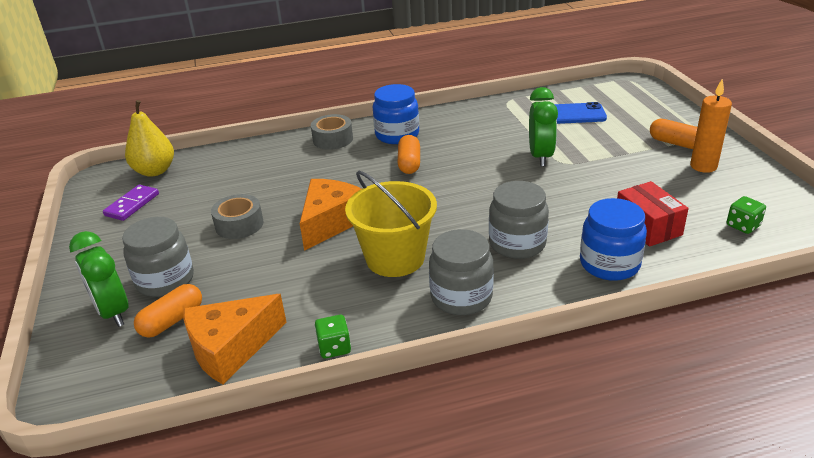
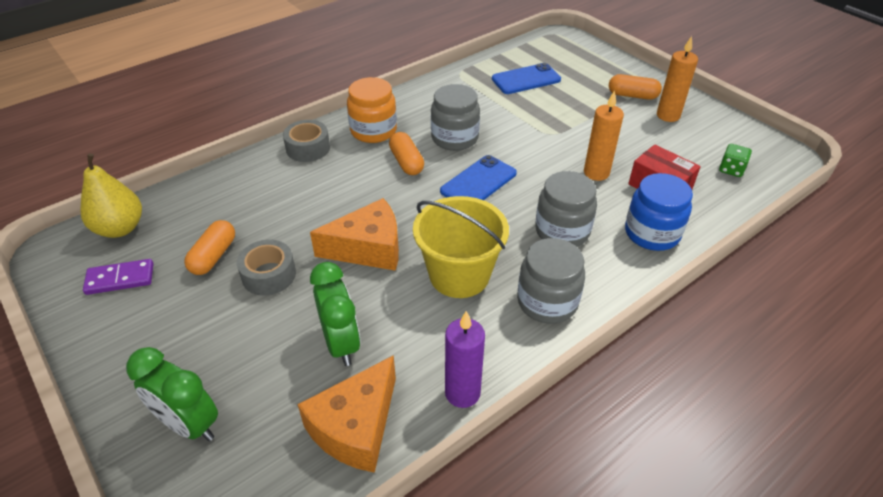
camera: 25 degrees left, 10 degrees up
purple domino [103,185,159,221] -> purple domino turned 75 degrees clockwise [83,259,154,295]
grey jar [122,217,194,297] -> grey jar moved to [431,84,480,151]
orange capsule [134,284,202,338] -> orange capsule moved to [184,220,235,275]
orange cheese [300,179,361,251] -> orange cheese turned 75 degrees clockwise [310,198,399,271]
green dice [315,315,351,358] -> purple candle [445,311,485,408]
blue jar [373,84,419,144] -> orange jar [347,77,397,143]
green clock [529,87,558,166] -> green clock moved to [310,262,361,366]
none -> blue phone [440,155,517,200]
none -> orange candle [584,90,624,181]

